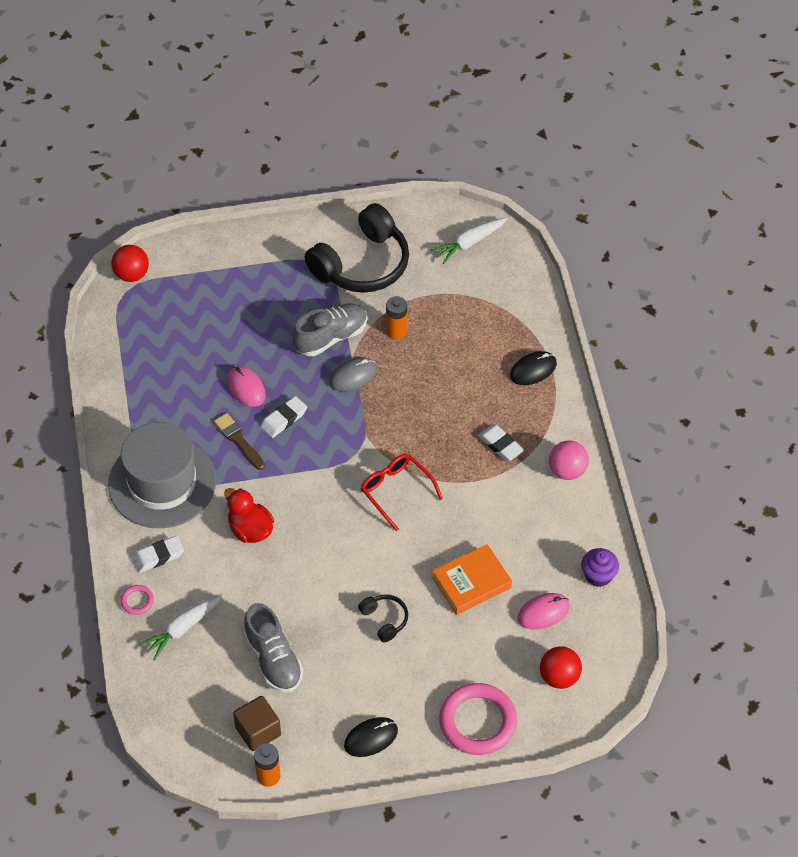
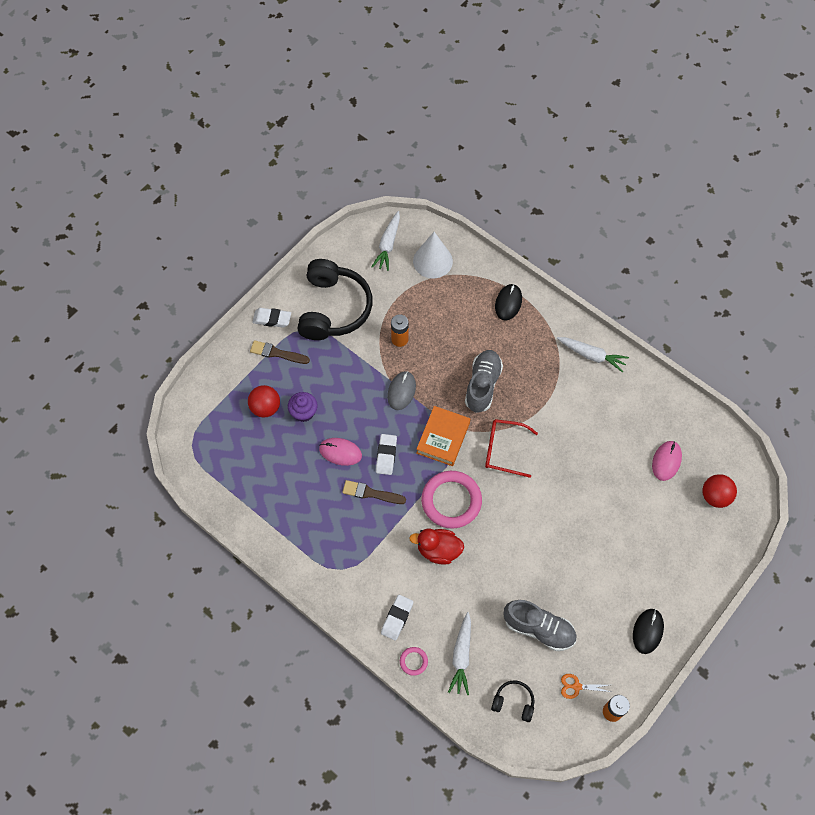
camera: 40 degrees left, 10 degrees up
grey hat [108,422,216,528] -> none
red ball [111,245,149,282] -> red ball moved to [248,385,280,417]
brown cube [233,696,281,751] -> orange scissors [561,674,611,699]
grey shoe [293,303,367,356] -> grey shoe moved to [465,350,503,413]
black headphones [358,594,408,642] -> black headphones moved to [491,680,534,722]
orange book [432,544,512,615] -> orange book moved to [416,406,470,466]
pink ring [439,683,517,755] -> pink ring moved to [421,471,482,529]
white eraser [478,425,524,461] -> white eraser moved to [252,308,291,327]
pink ball [549,441,589,480] -> white carrot [557,337,629,373]
purple cupcake [581,548,619,587] -> purple cupcake moved to [288,392,318,422]
none -> brown brush [250,340,310,364]
none -> white cone [413,232,453,278]

